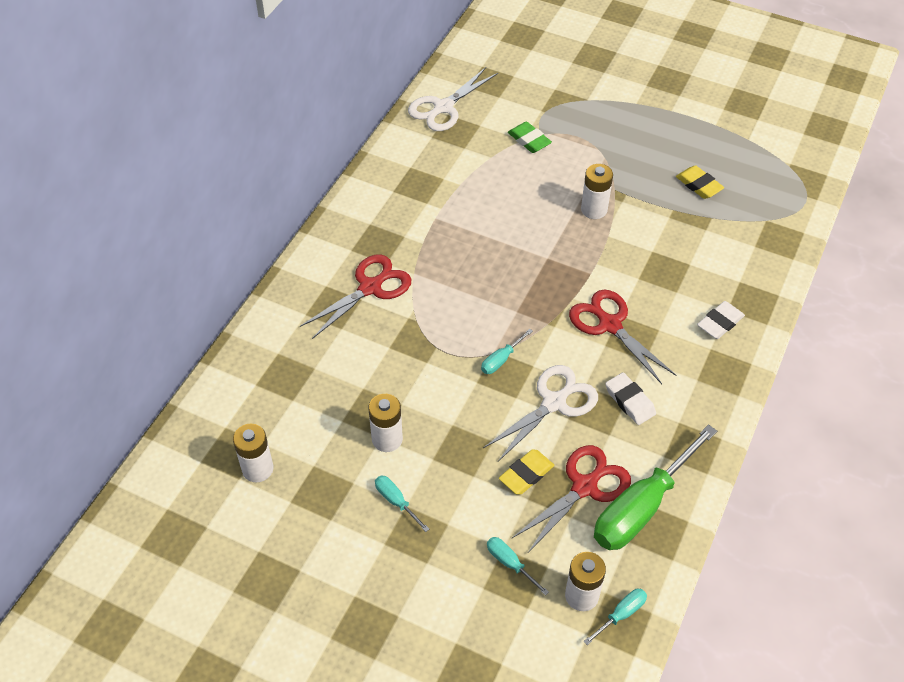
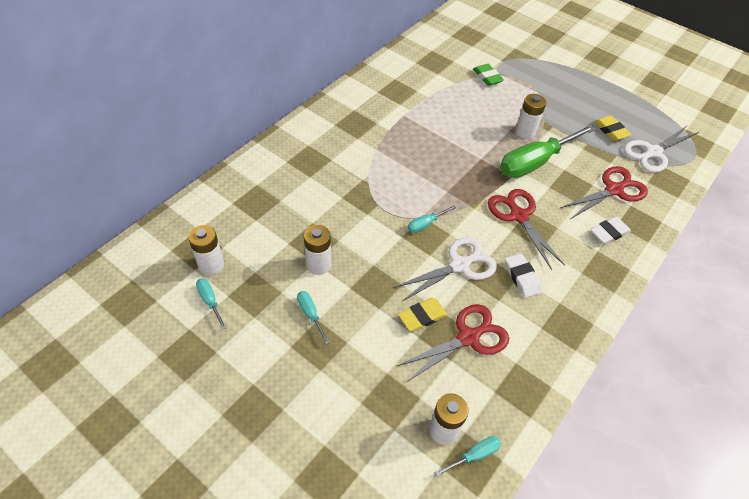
camera: 10 degrees right, 0 degrees up
red scissors [300,255,412,339] -> red scissors moved to [561,166,648,219]
white scissors [408,67,498,131] -> white scissors moved to [624,125,699,173]
turquoise screwdriver [487,537,549,596] -> turquoise screwdriver moved to [196,278,227,330]
green screwdriver [594,424,717,550] -> green screwdriver moved to [500,124,596,178]

